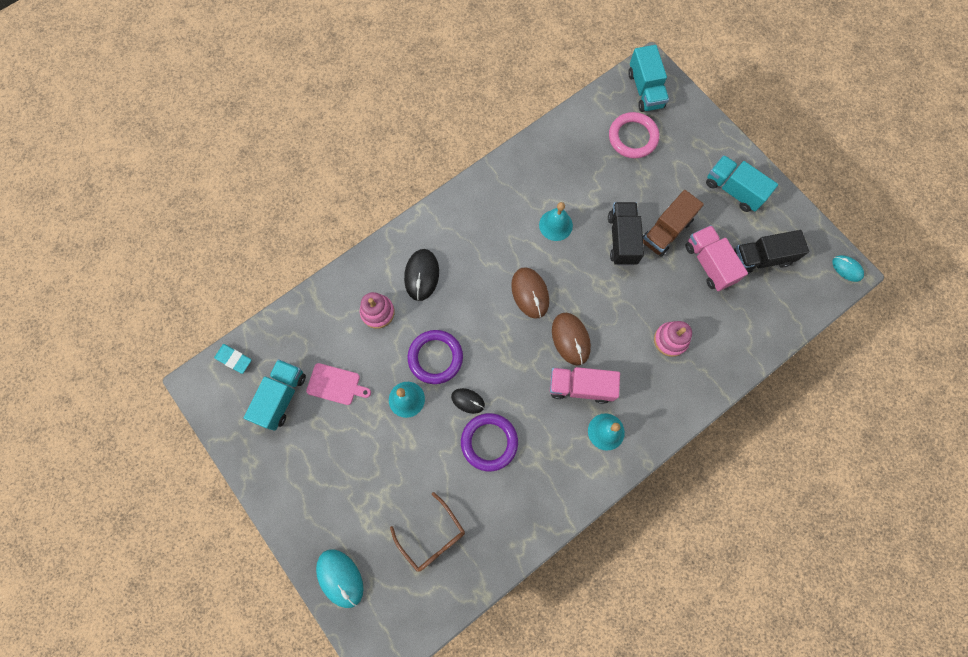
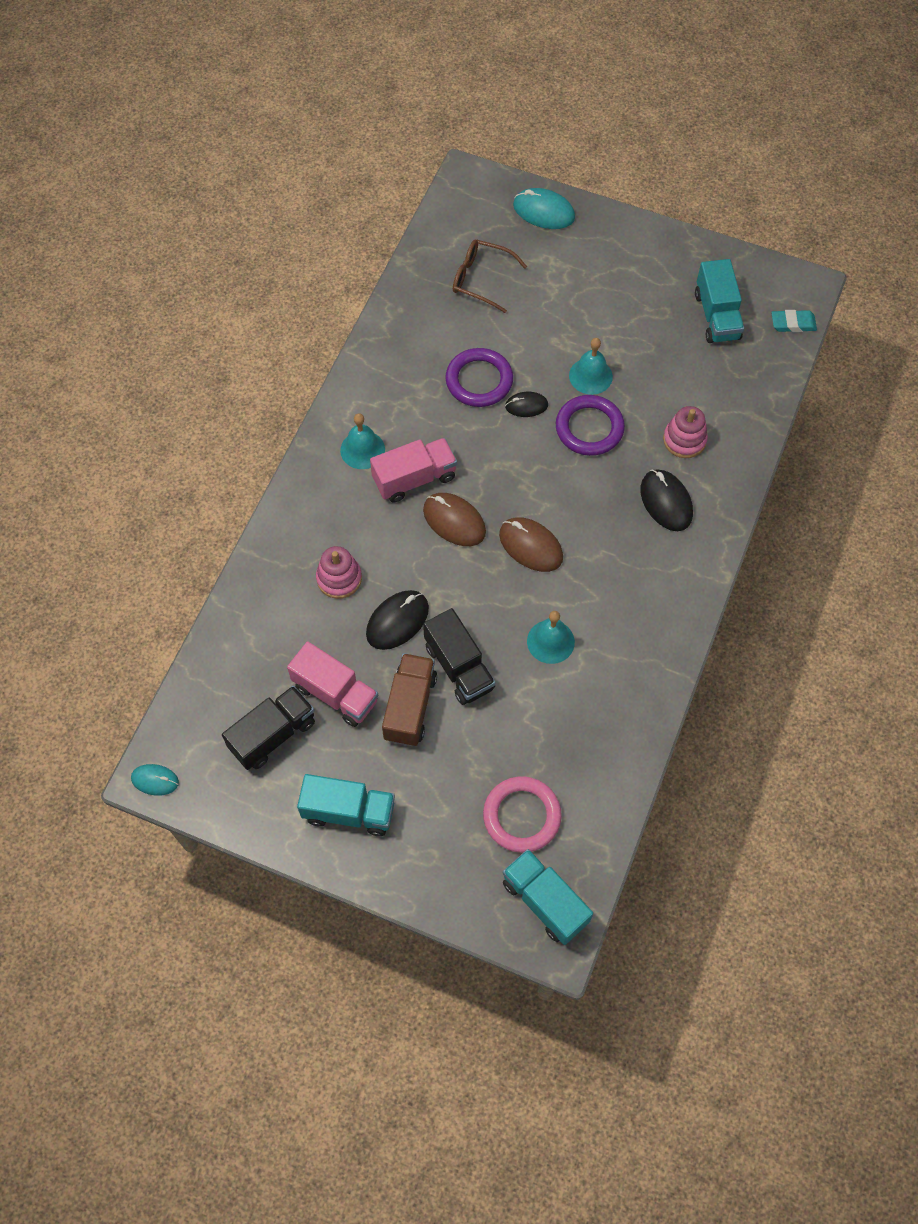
camera: 150 degrees right, 10 degrees down
pink cutting board [306,363,371,405] -> none
none -> black mouse [366,590,429,650]

